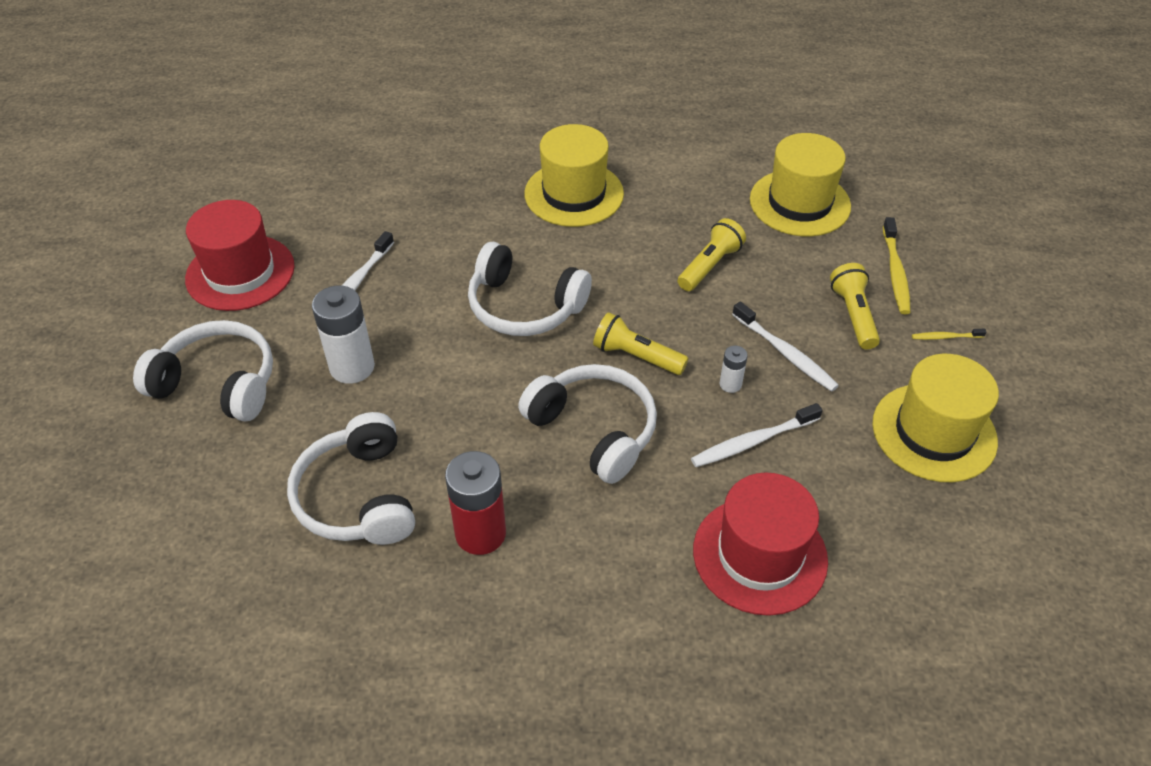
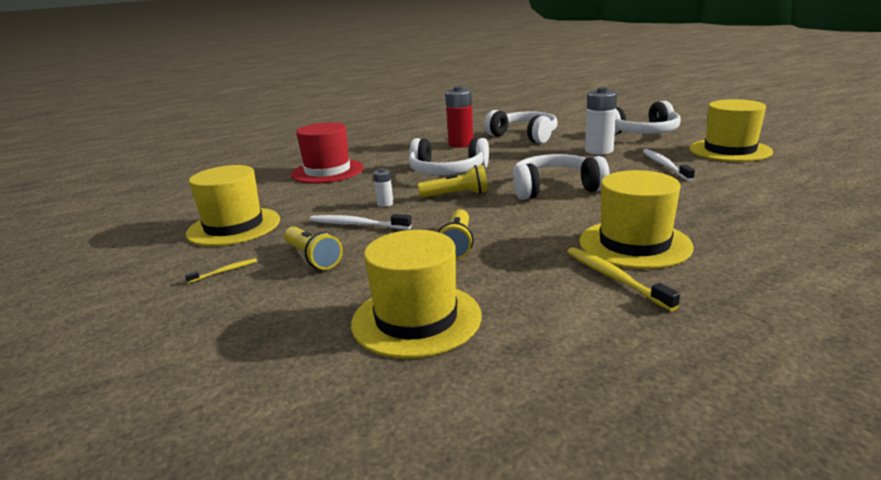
camera: 150 degrees right, 25 degrees down
red hat [185,200,295,311] -> yellow hat [689,99,773,162]
white toothbrush [691,403,823,467] -> none
yellow toothbrush [883,217,911,314] -> yellow toothbrush moved to [567,247,680,311]

